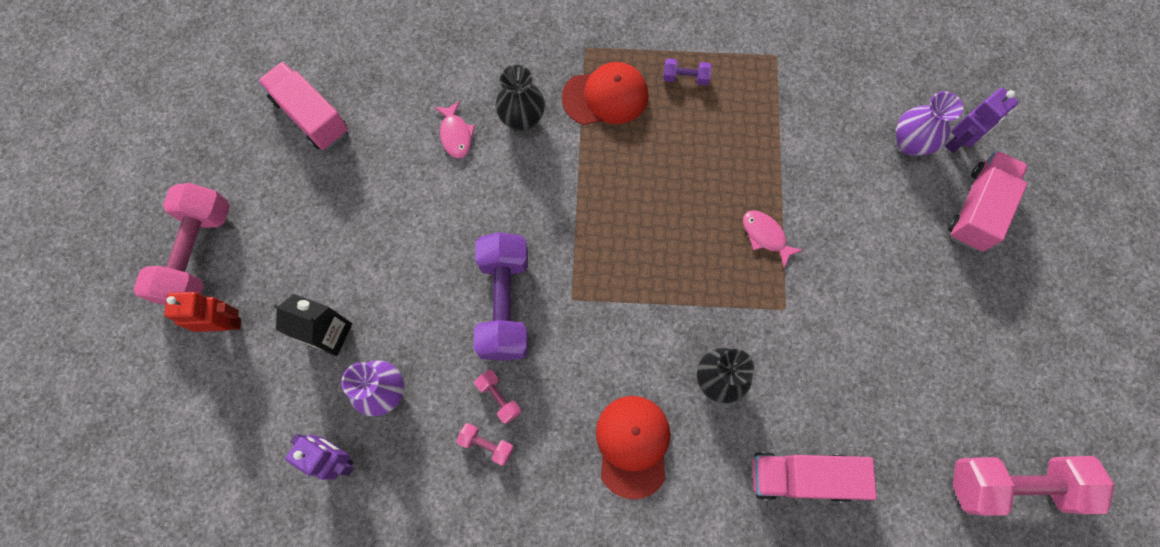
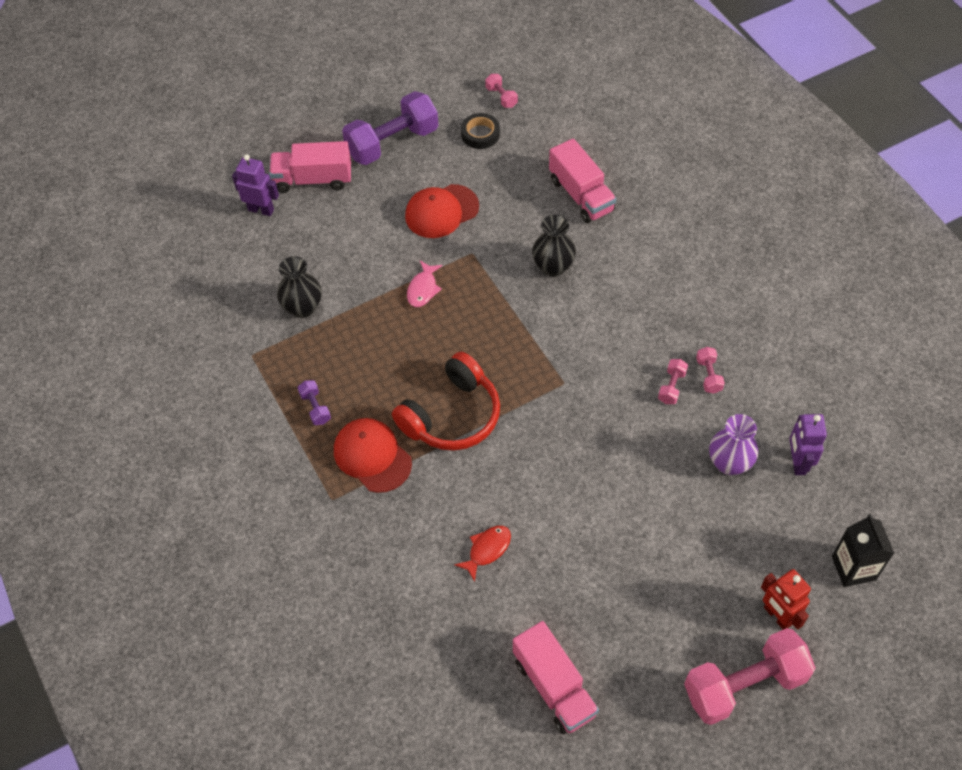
camera: 120 degrees left, 15 degrees down
pink truck [258,62,348,150] -> pink truck turned 45 degrees counterclockwise [513,621,599,735]
black carton [274,294,352,356] -> black carton moved to [832,514,894,587]
pink fish [434,101,475,158] -> red fish [454,526,511,582]
purple dumbbell [474,232,528,361] -> purple dumbbell moved to [342,91,438,165]
black vase [495,65,545,131] -> black vase moved to [277,256,322,318]
red cap [596,396,670,500] -> red cap moved to [405,184,479,238]
purple vase [896,91,963,156] -> none
pink dumbbell [953,456,1114,516] -> pink dumbbell [485,74,518,108], size x0.43
none -> red headphones [392,352,500,451]
none -> black tape [461,113,500,149]

